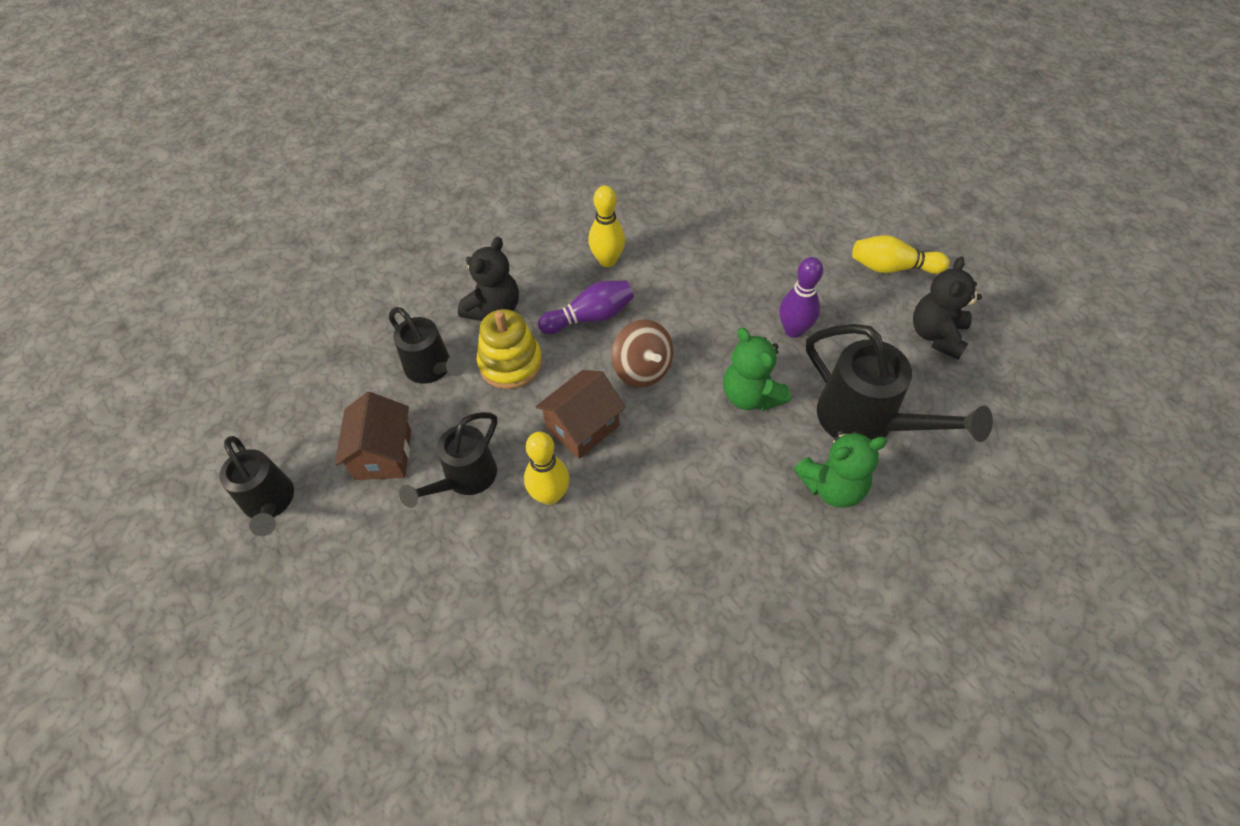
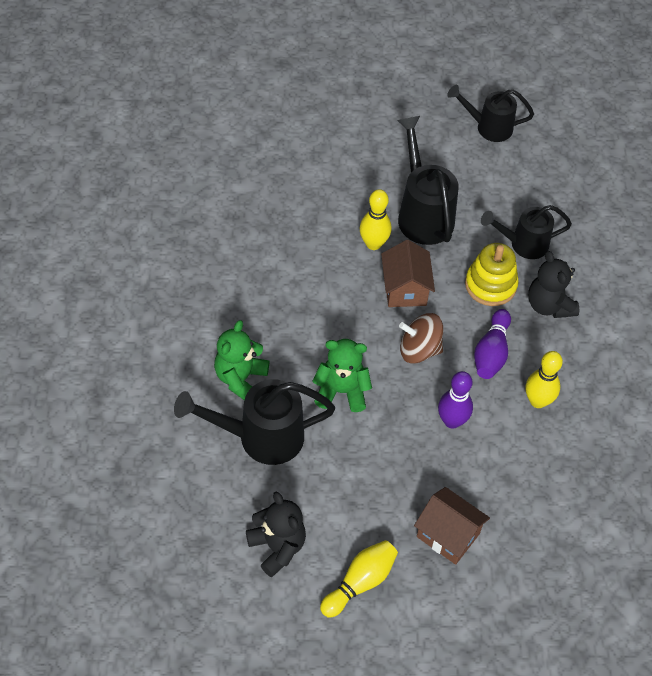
camera: 125 degrees right, 0 degrees up
brown house [335,392,411,480] -> brown house moved to [414,487,490,565]
black watering can [399,412,497,508] -> black watering can [397,116,458,245], size x1.52
purple bowling pin [779,257,823,338] -> purple bowling pin moved to [438,371,473,429]

